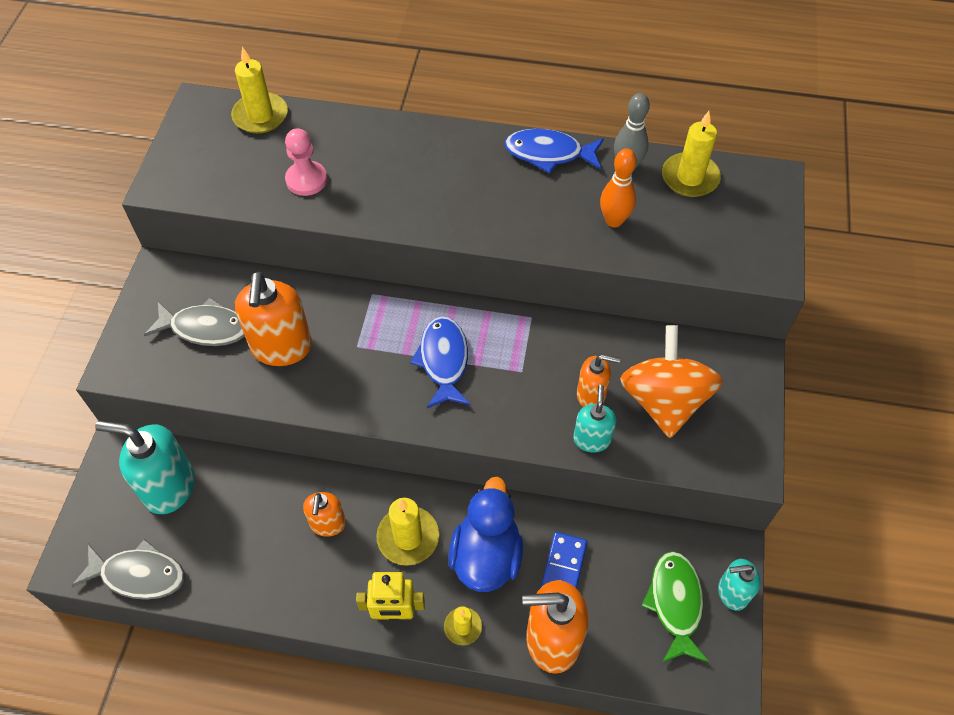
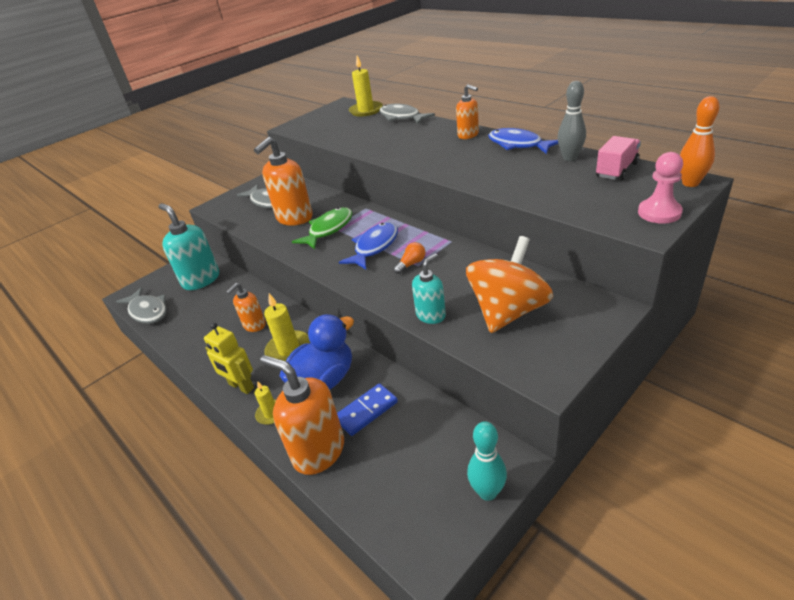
camera: 40 degrees right, 20 degrees down
pink pawn [285,128,327,196] -> pink pawn moved to [638,152,683,224]
orange soap dispenser [577,354,620,407] -> orange soap dispenser moved to [456,84,479,139]
orange bowling pin [600,148,637,227] -> orange bowling pin moved to [680,96,720,187]
green fish [641,551,709,663] -> green fish moved to [292,207,352,250]
yellow candle [662,111,721,197] -> pink truck [596,136,641,181]
turquoise soap dispenser [718,559,760,611] -> turquoise bowling pin [467,421,507,501]
none -> grey fish [380,104,435,124]
none -> orange light bulb [393,242,425,274]

